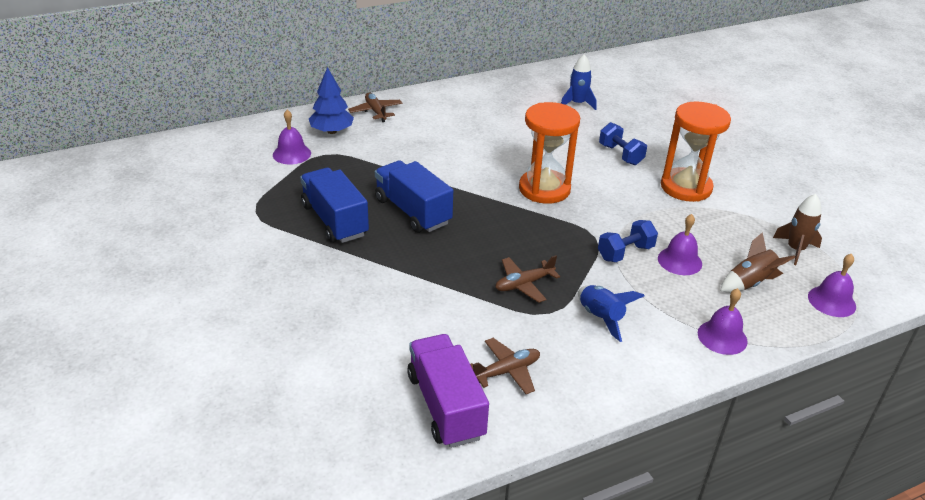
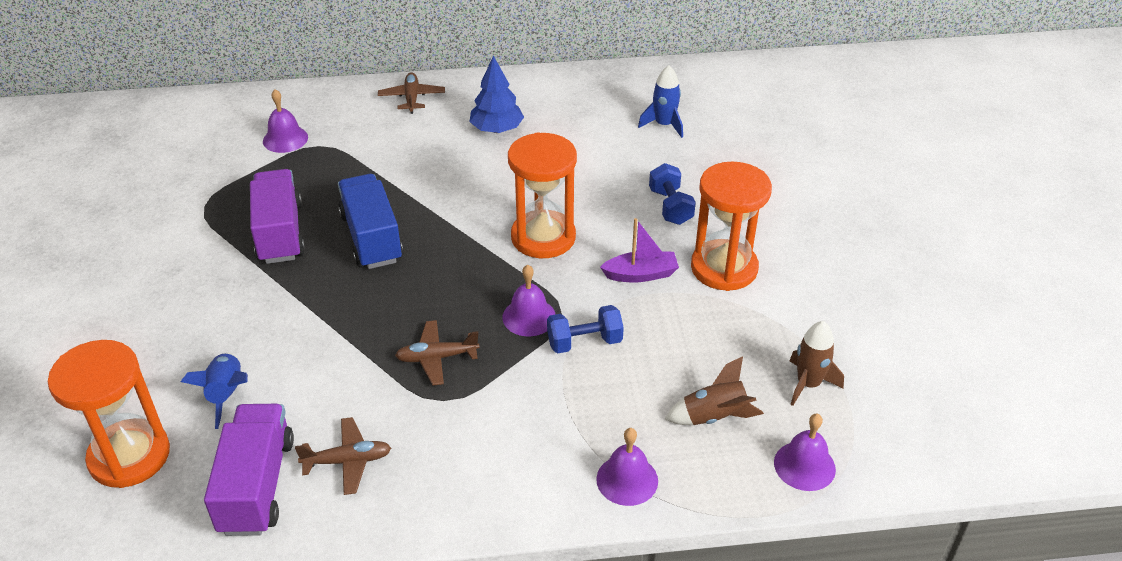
camera: 20 degrees right, 5 degrees up
blue truck [300,168,369,243] -> purple truck [250,169,305,264]
blue tree [309,67,354,134] -> blue tree moved to [470,55,524,133]
blue rocket [578,285,645,342] -> blue rocket moved to [181,352,248,429]
purple bell [658,214,702,275] -> purple bell moved to [502,265,555,336]
none -> orange hourglass [48,340,170,488]
none -> purple boat [600,218,679,283]

